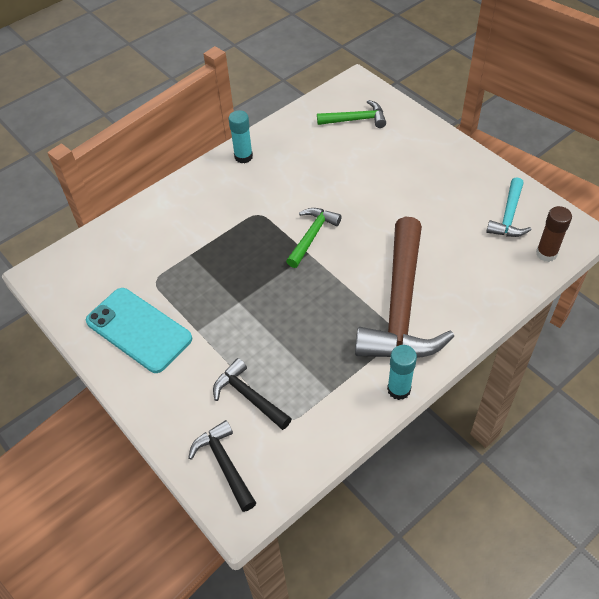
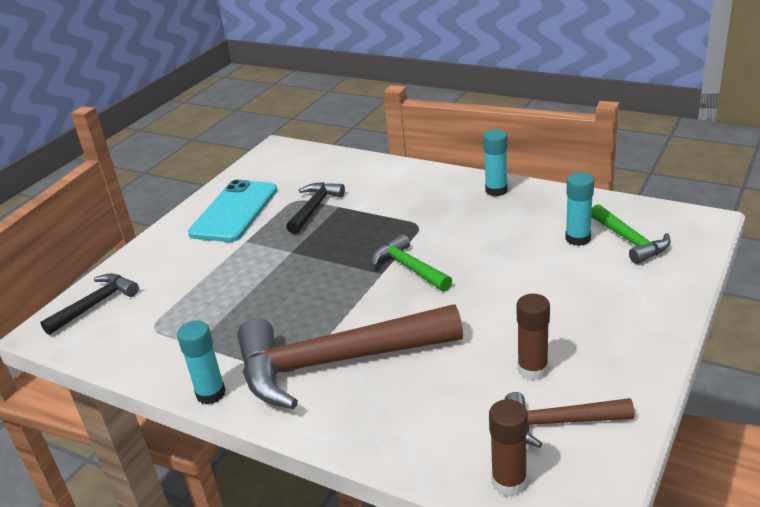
camera: 70 degrees right, 20 degrees down
black hammer [213,358,292,430] -> black hammer moved to [286,182,345,234]
green hammer [286,208,342,268] -> green hammer turned 135 degrees counterclockwise [372,234,452,292]
turquoise hammer [486,177,532,237] -> brown hammer [504,392,634,448]
none -> brown glue stick [517,294,550,380]
none -> turquoise glue stick [565,172,594,246]

